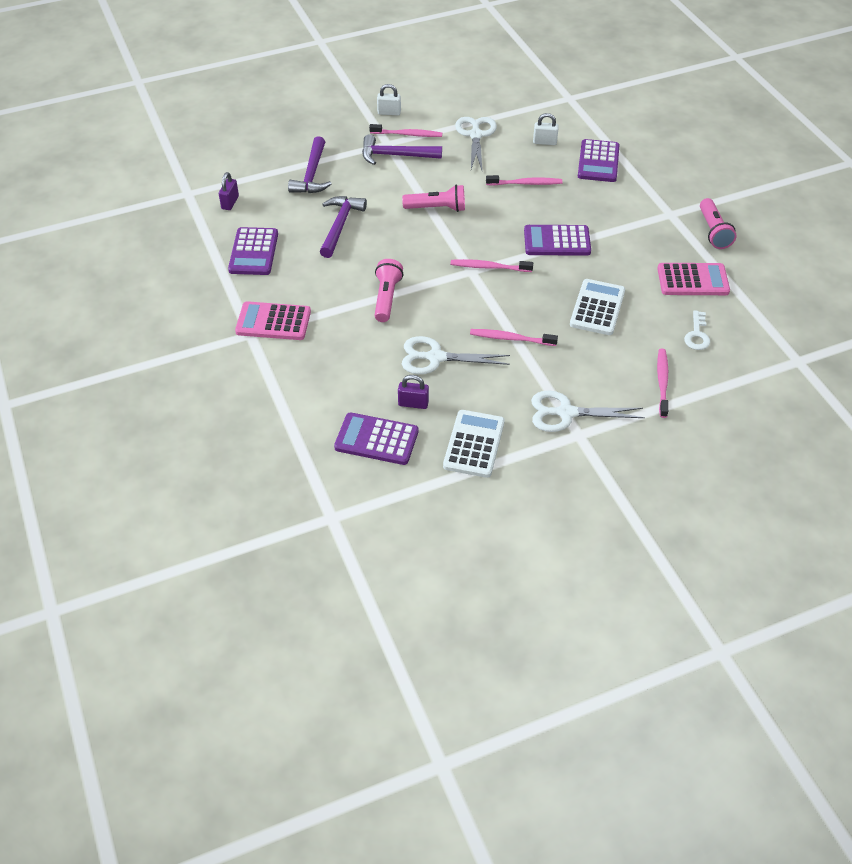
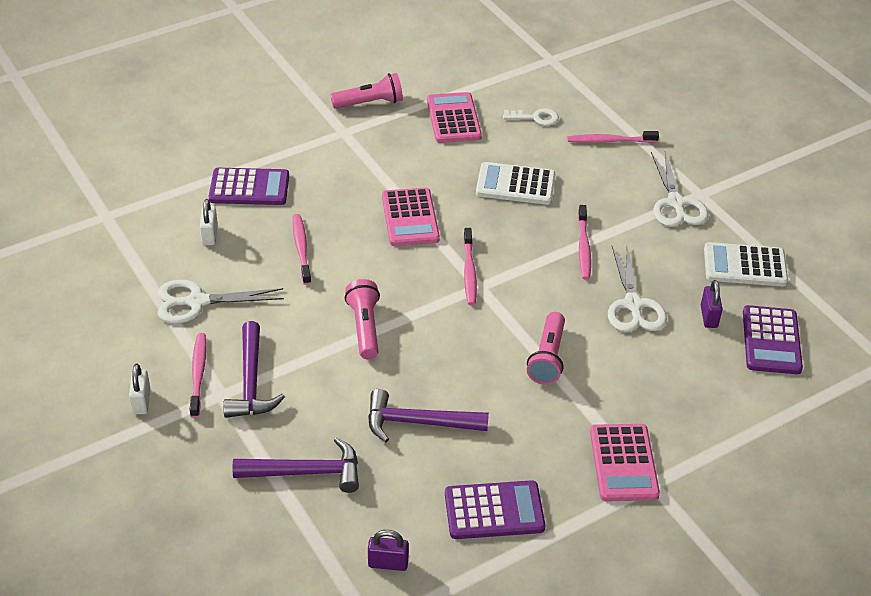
camera: 100 degrees left, 5 degrees down
pink flashlight [374,259,403,322] -> pink flashlight turned 75 degrees counterclockwise [527,312,565,385]
purple calculator [524,225,591,256] -> pink calculator [382,187,440,246]

